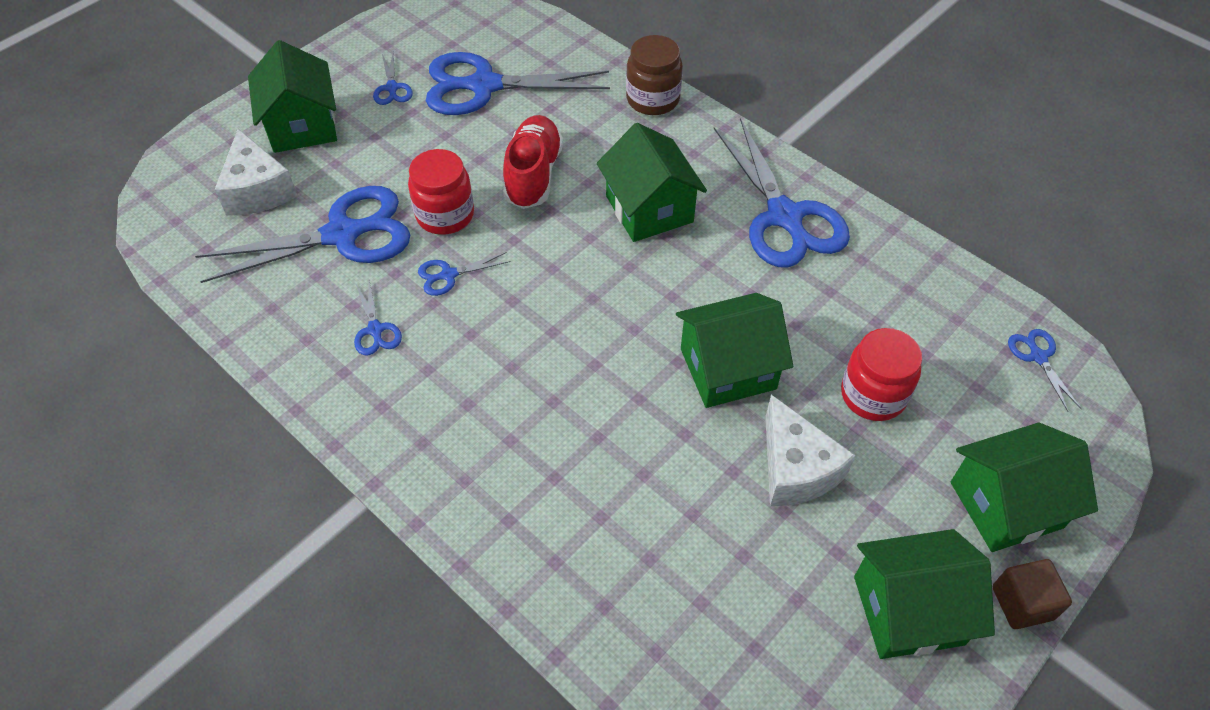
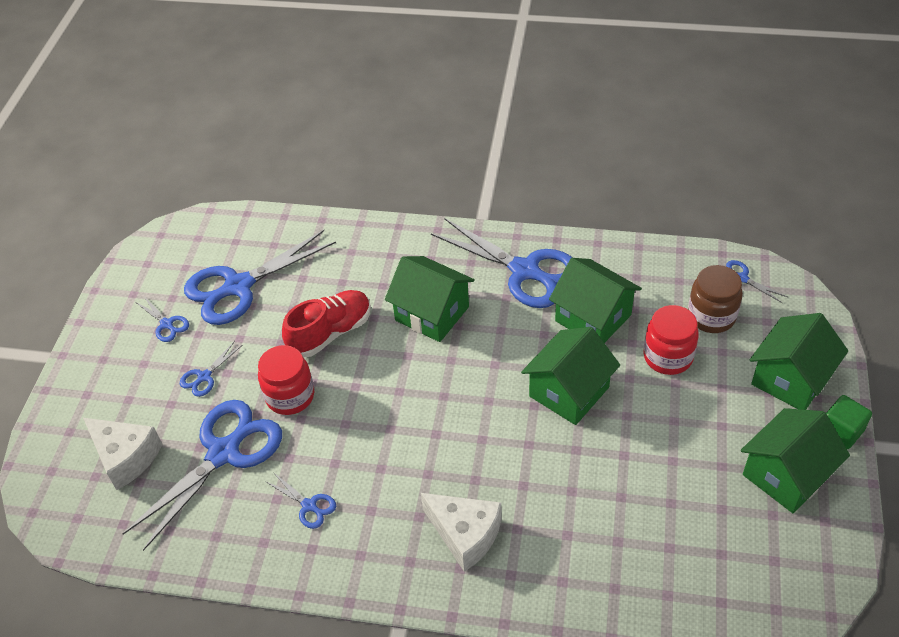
camera: 30 degrees left, 5 degrees down
green house [248,40,337,153] -> green house moved to [549,258,642,343]
blue scissors [418,252,511,296] -> blue scissors moved to [180,341,242,397]
red shoe [503,115,563,209] -> red shoe turned 75 degrees clockwise [282,290,371,357]
brown jar [626,35,683,115] -> brown jar moved to [688,265,743,333]
white cheese [765,395,856,506] -> white cheese moved to [421,493,502,572]
brown cube [993,559,1072,629] -> green cube [826,395,872,449]

